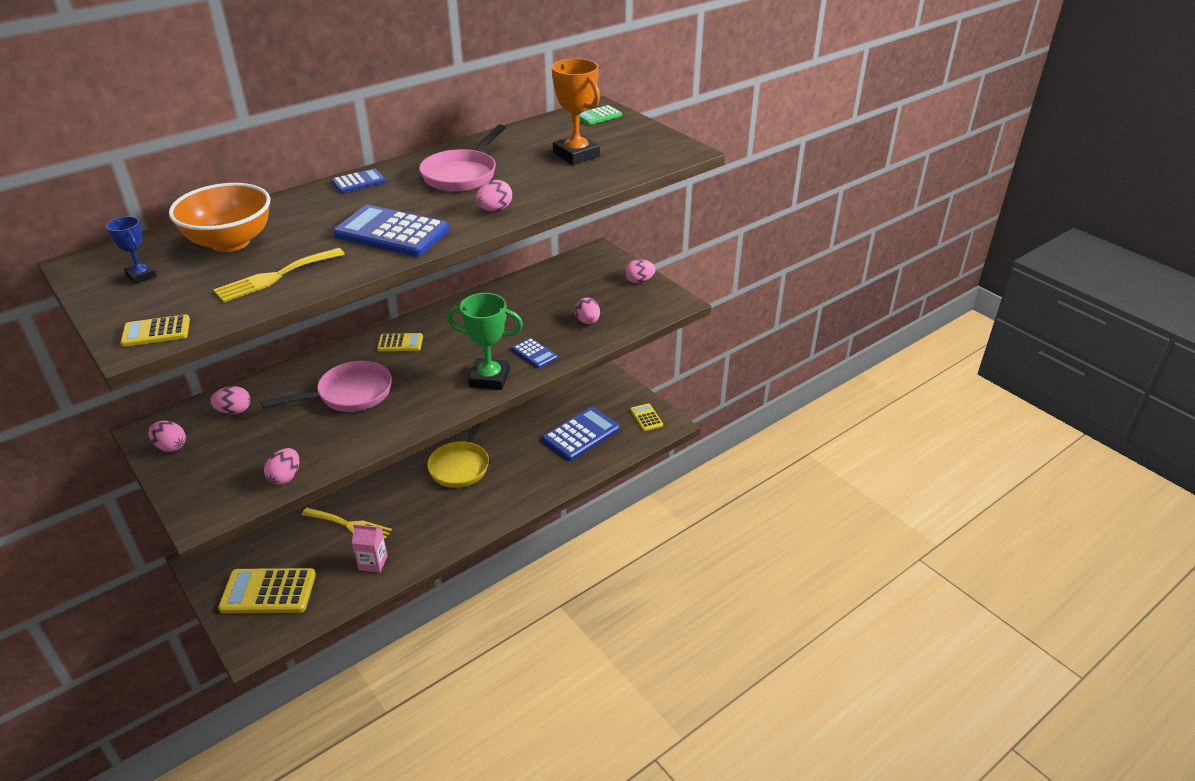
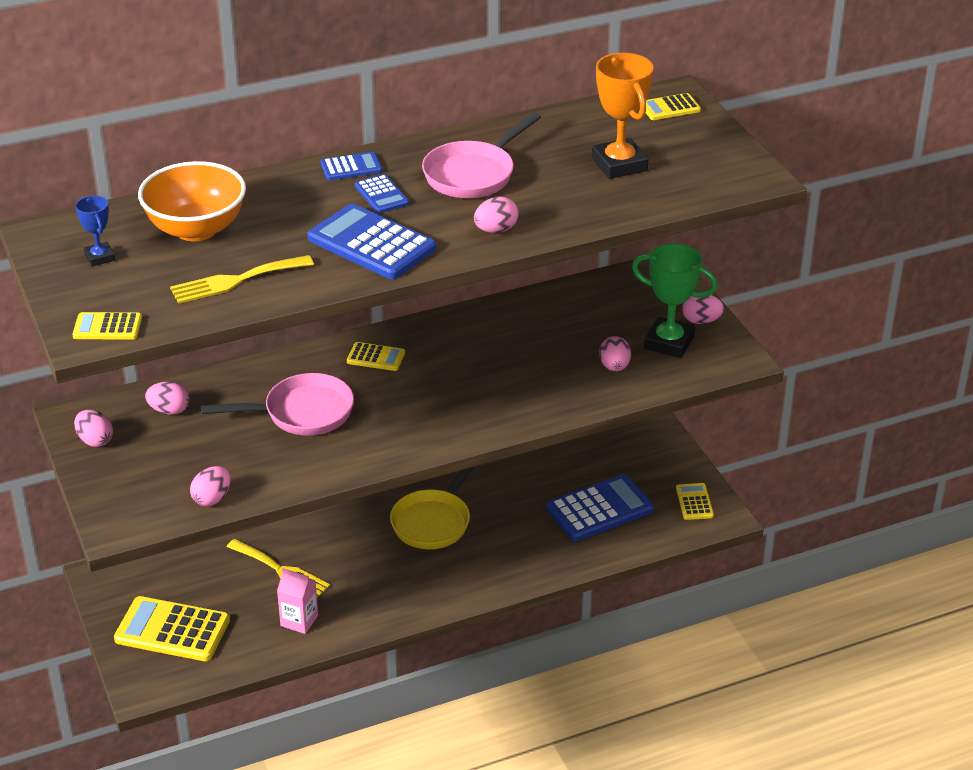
camera: 15 degrees right, 0 degrees up
green trophy [447,293,523,390] -> green trophy moved to [632,243,717,358]
blue calculator [512,338,558,368] -> blue calculator moved to [355,174,409,213]
green calculator [579,105,622,125] -> yellow calculator [646,93,701,120]

